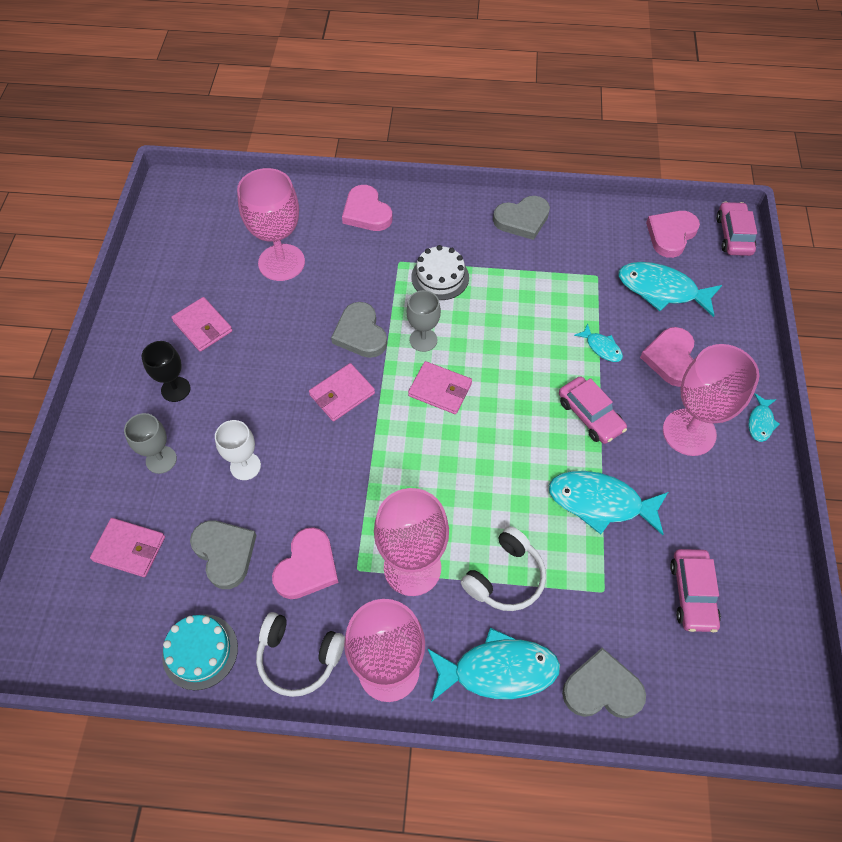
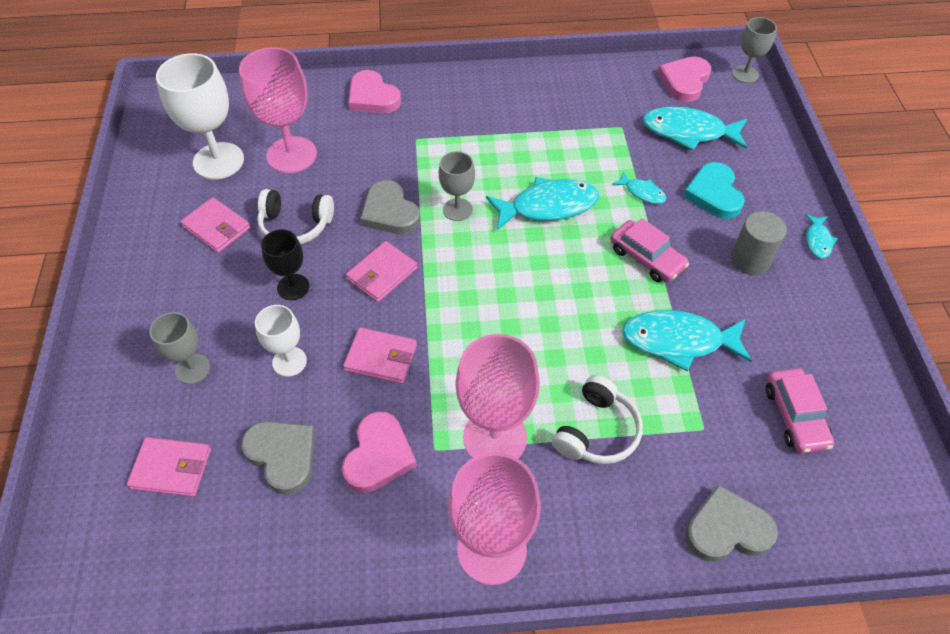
camera: 10 degrees left, 5 degrees down
black goblet [141,341,191,402] -> black goblet moved to [261,229,309,300]
turquoise cake [162,614,238,690] -> none
white headphones [256,612,345,697] -> white headphones moved to [257,189,334,245]
pink wallet [408,361,472,414] -> pink wallet moved to [343,327,417,384]
white cake [411,245,469,300] -> none
turquoise fish [427,628,560,702] -> turquoise fish moved to [486,177,599,231]
grey heart [493,196,550,240] -> none
pink heart [640,327,694,387] -> turquoise heart [683,162,745,219]
pink goblet [663,344,759,456] -> grey cylinder [731,211,787,275]
pink car [716,202,757,256] -> grey goblet [732,17,777,83]
none -> white goblet [156,53,244,179]

